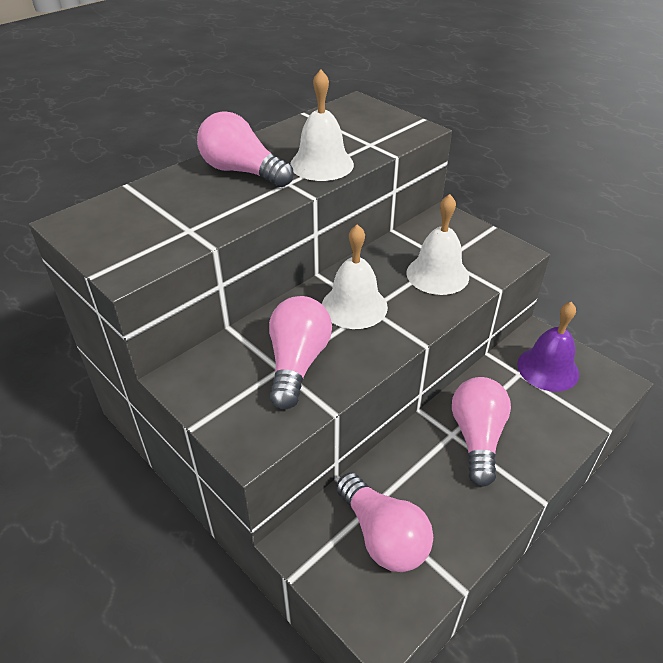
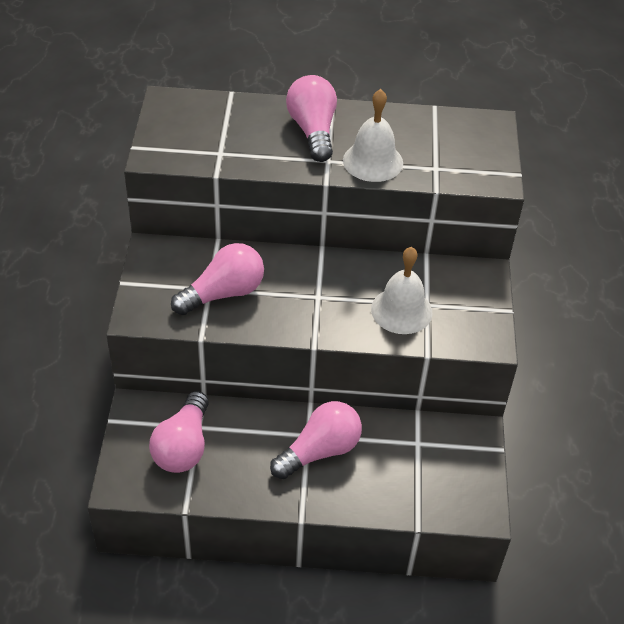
camera: 45 degrees right, 5 degrees up
white bell [322,224,388,329] -> none
purple bell [517,302,579,392] -> none

